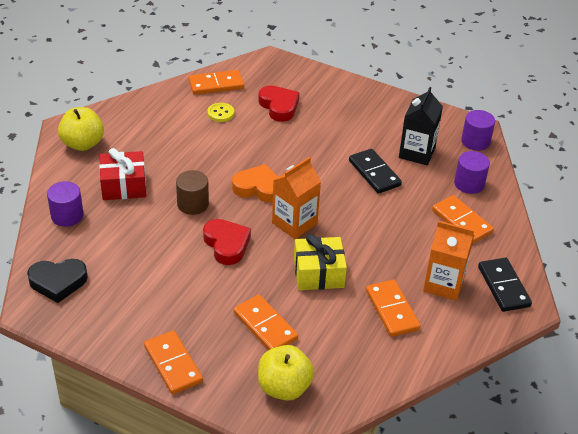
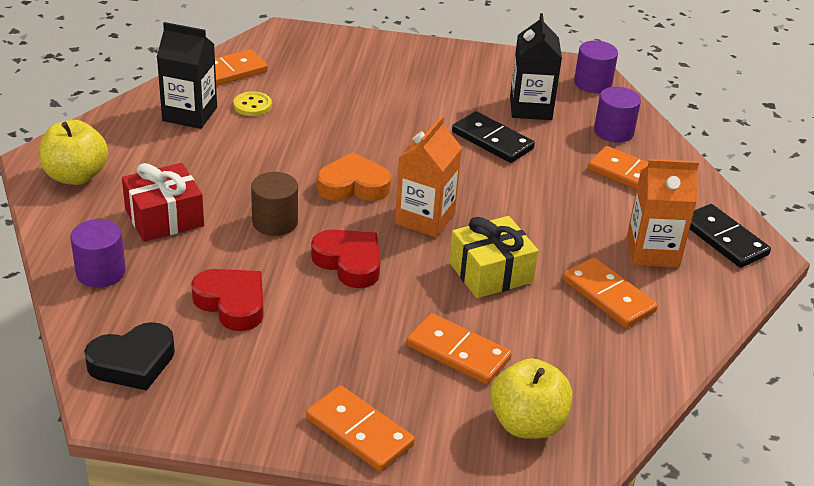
camera: 20 degrees left, 5 degrees down
red heart [258,85,299,122] -> red heart moved to [191,269,264,331]
none -> black carton [157,22,217,129]

